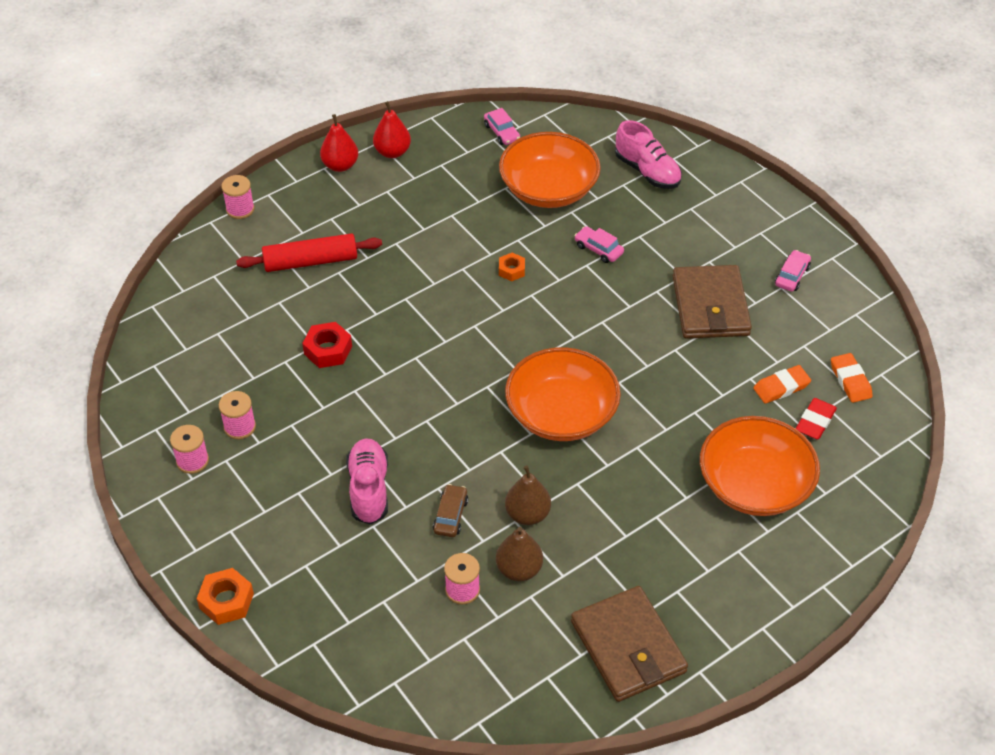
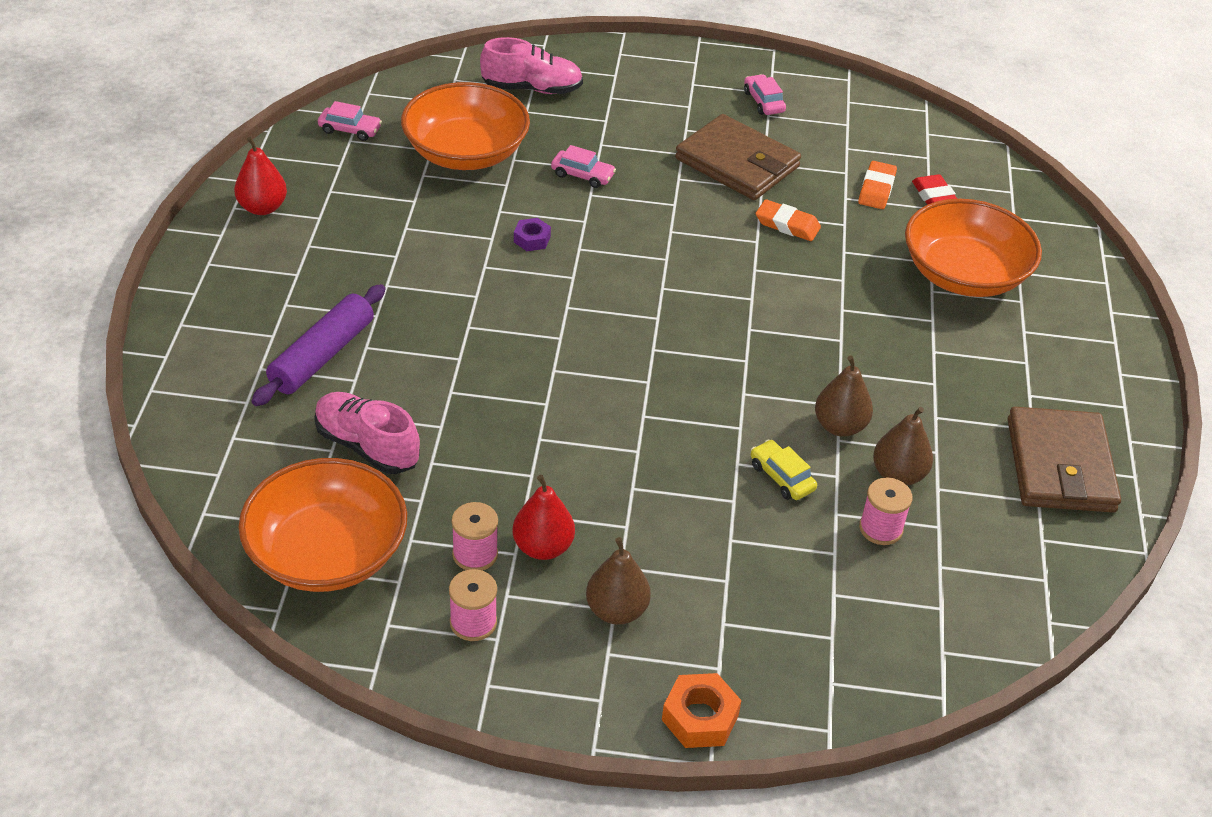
camera: 50 degrees left, 5 degrees down
pink spool [222,175,254,219] -> none
red rolling pin [236,233,382,272] -> purple rolling pin [251,284,385,406]
red nut [302,322,352,368] -> none
red pear [320,114,358,172] -> red pear moved to [513,475,575,560]
pink shoe [346,438,388,525] -> pink shoe moved to [314,392,420,474]
brown car [433,484,468,537] -> yellow car [751,439,817,500]
orange nut [499,253,525,281] -> purple nut [514,218,551,251]
orange bowl [505,347,621,441] -> orange bowl moved to [238,458,407,592]
brown wallet [571,586,688,702] -> brown wallet turned 75 degrees clockwise [1008,407,1121,513]
pink car [574,226,624,263] -> pink car turned 150 degrees counterclockwise [551,145,616,188]
orange eraser [831,353,873,403] -> orange eraser moved to [756,199,821,241]
none -> brown pear [586,537,651,625]

